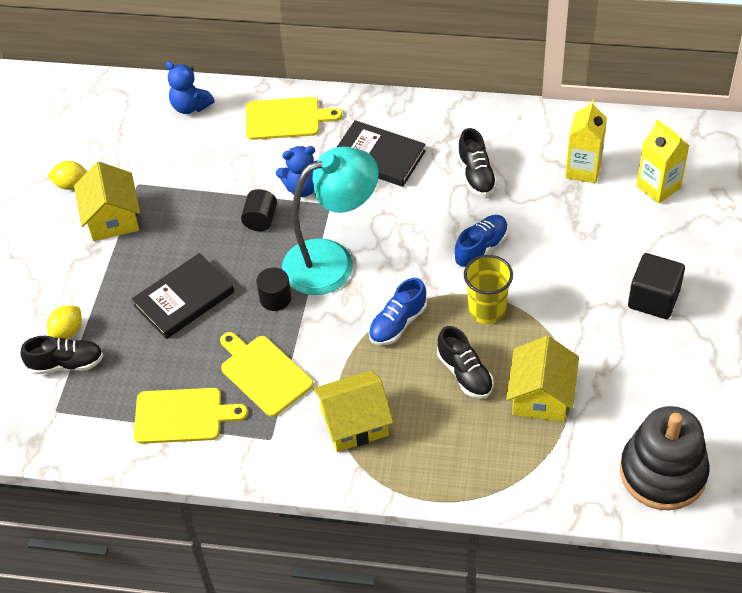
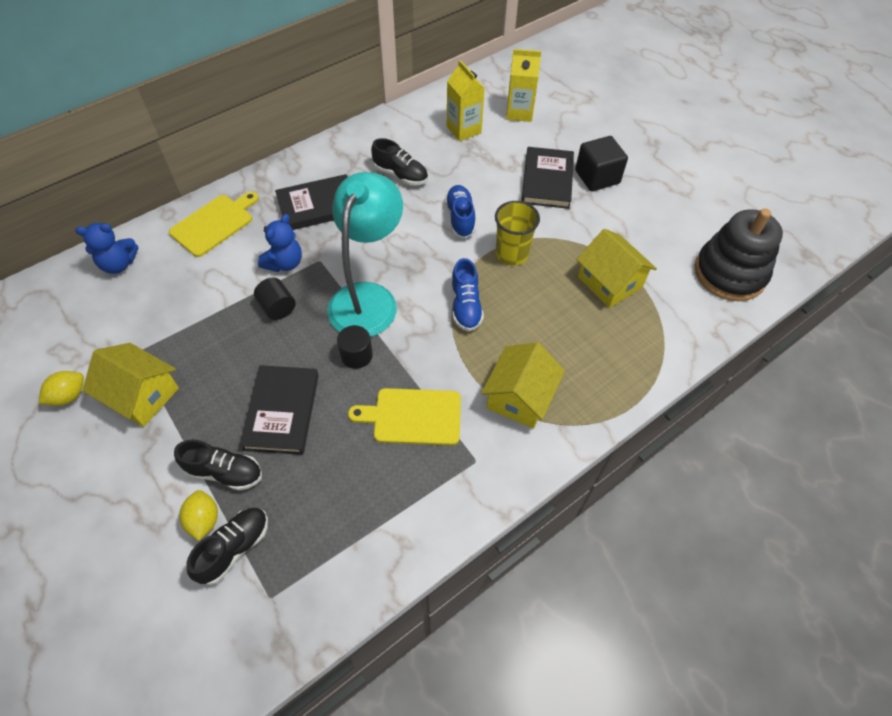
camera: 50 degrees left, 5 degrees up
yellow cutting board [134,388,248,444] -> none
black shoe [437,326,493,399] -> black shoe moved to [174,440,262,491]
none -> black book [521,147,574,209]

